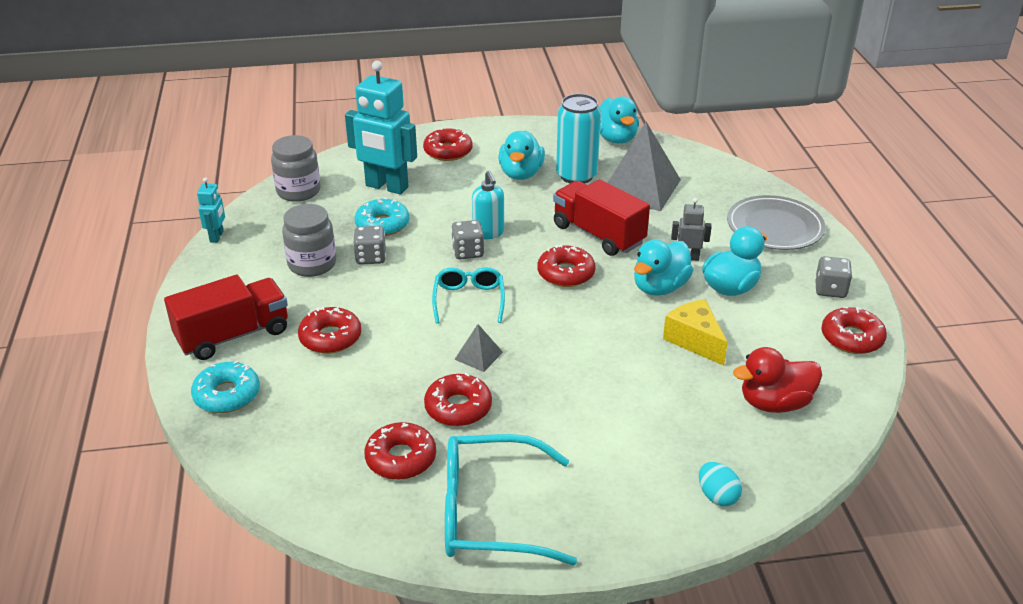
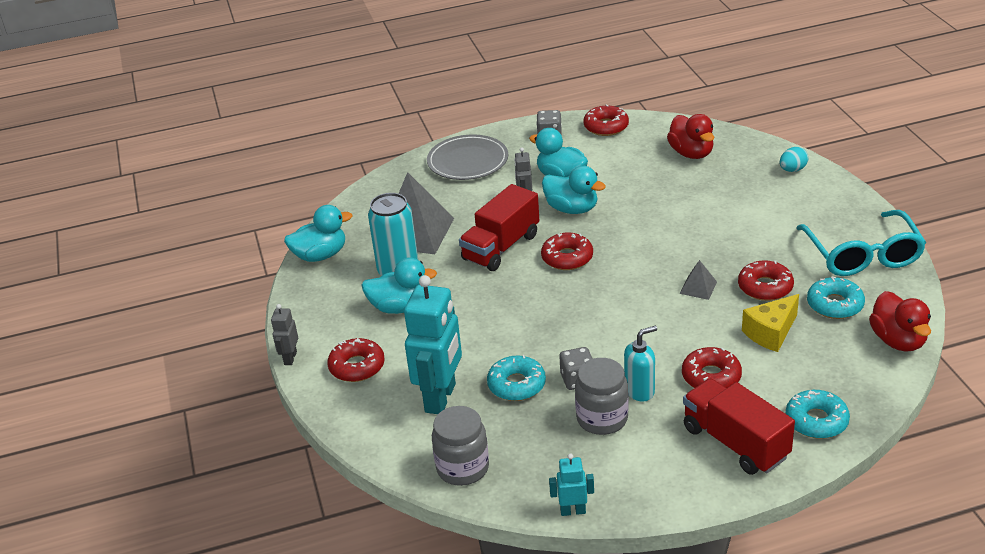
camera: 95 degrees left, 0 degrees up
red donut [365,422,436,480] -> turquoise donut [807,277,865,319]
turquoise glasses [432,267,505,323] -> none
grey dice [451,220,484,259] -> none
turquoise soap dispenser [472,171,504,239] -> turquoise soap dispenser moved to [624,326,657,402]
yellow cheese [663,299,728,366] -> yellow cheese moved to [742,294,799,352]
none -> grey robot [271,304,298,365]
none -> red duck [869,291,931,352]

